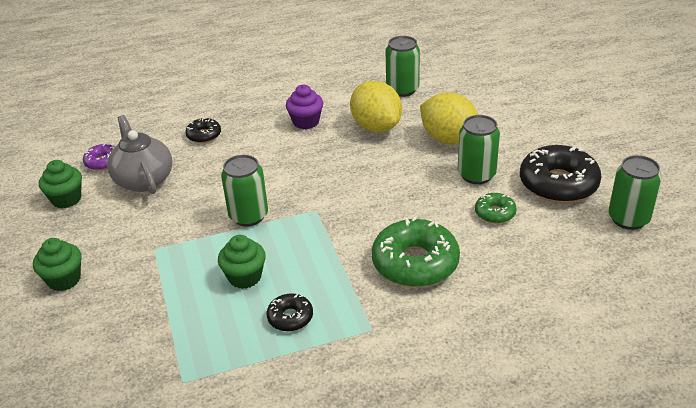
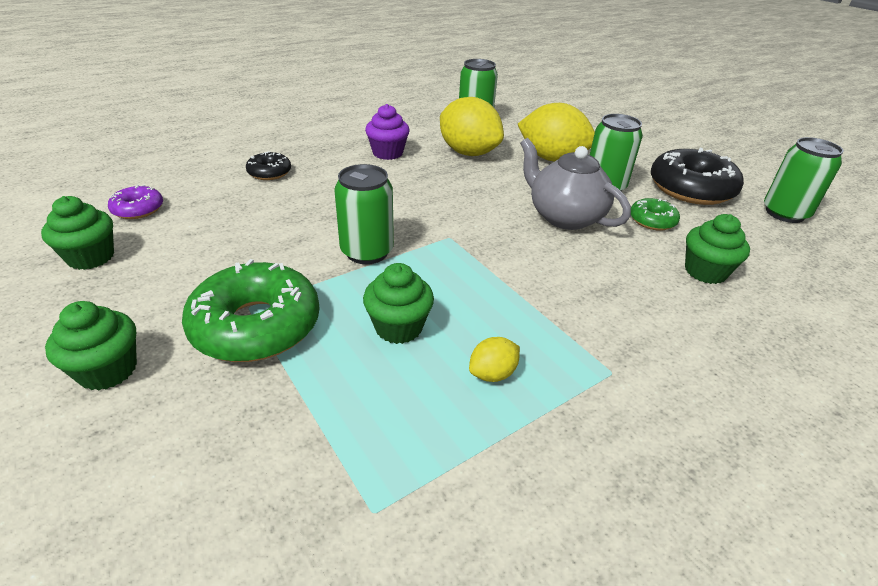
camera: 20 degrees left, 0 degrees up
grey teapot [107,115,172,194] -> grey teapot moved to [520,138,631,230]
black donut [267,293,313,332] -> yellow lemon [469,337,520,382]
green donut [372,216,460,287] -> green donut moved to [182,259,320,362]
none -> green cupcake [685,214,750,284]

